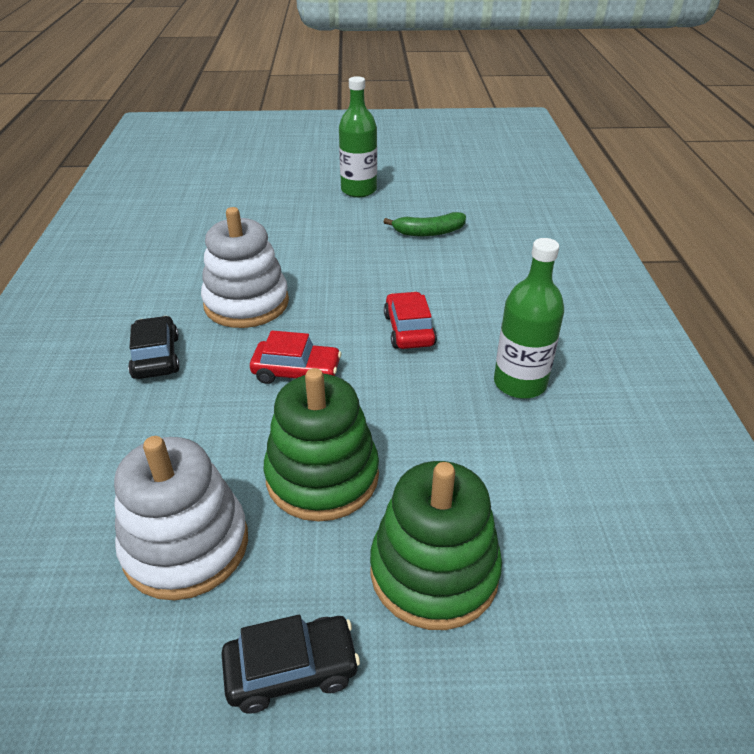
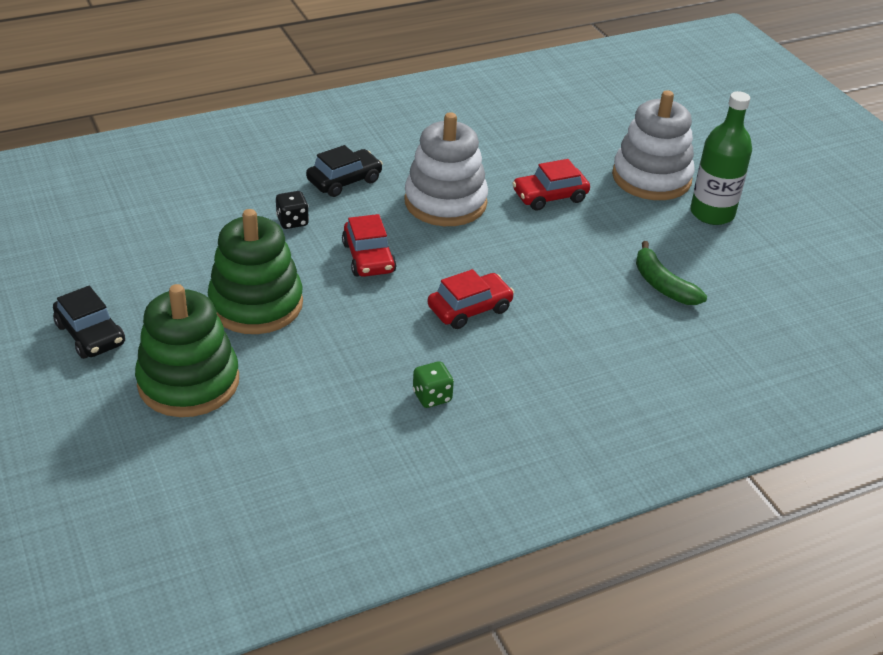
camera: 65 degrees right, 0 degrees up
white stacking toy [114,436,248,600] -> white stacking toy moved to [612,90,695,200]
green bottle [494,238,564,399] -> green dice [413,361,454,408]
none -> black dice [276,191,309,229]
none -> red car [512,159,590,211]

